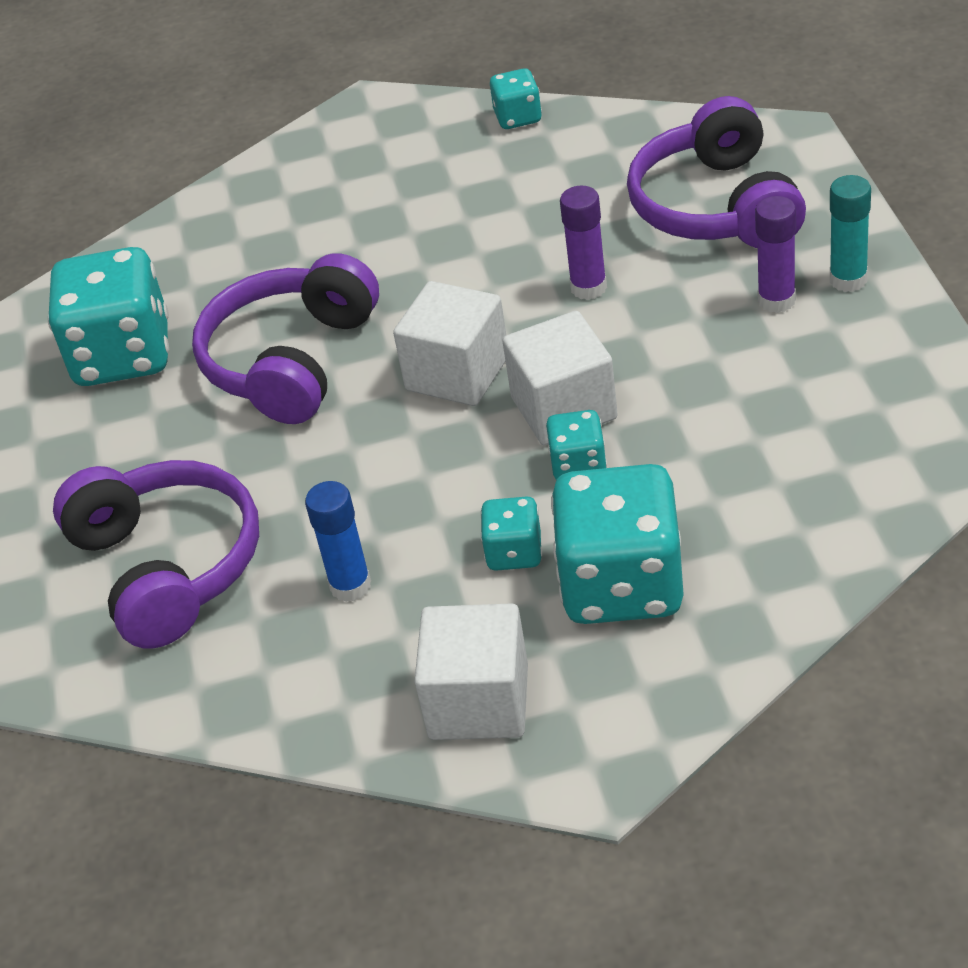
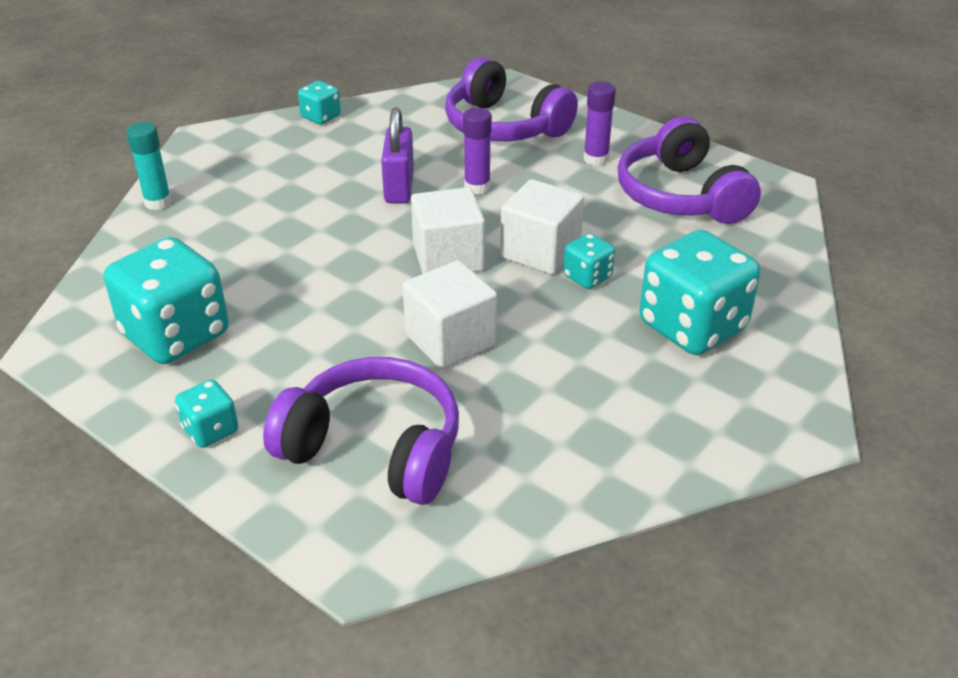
camera: 45 degrees left, 5 degrees down
purple headphones [192,253,379,424] -> purple headphones moved to [618,116,761,224]
blue glue stick [305,481,371,602] -> none
white cube [414,603,528,740] -> white cube moved to [402,260,497,369]
turquoise dice [480,496,542,571] -> turquoise dice moved to [175,379,238,448]
turquoise glue stick [830,175,871,292] -> turquoise glue stick moved to [126,122,172,210]
none -> purple padlock [381,108,414,204]

